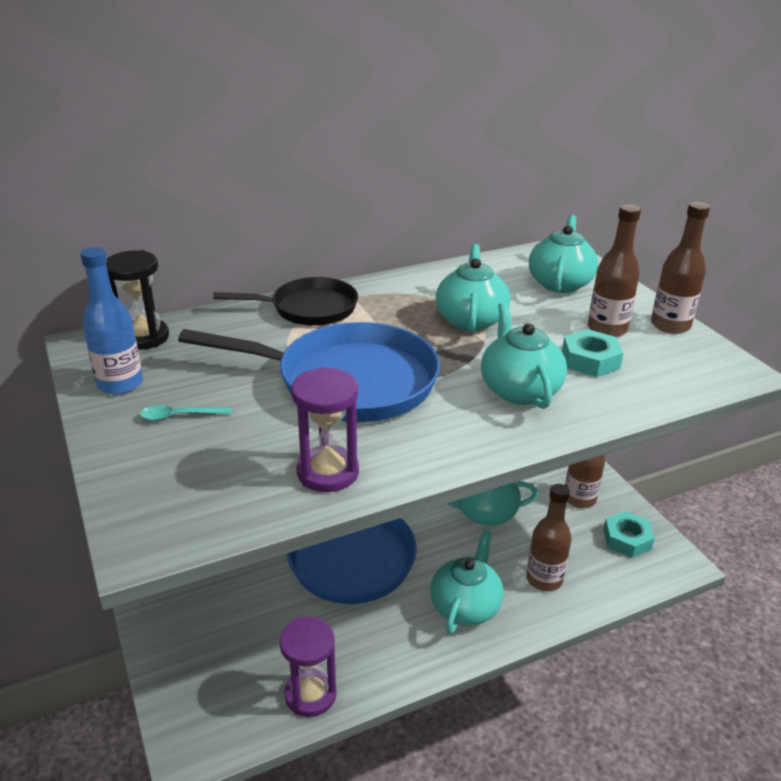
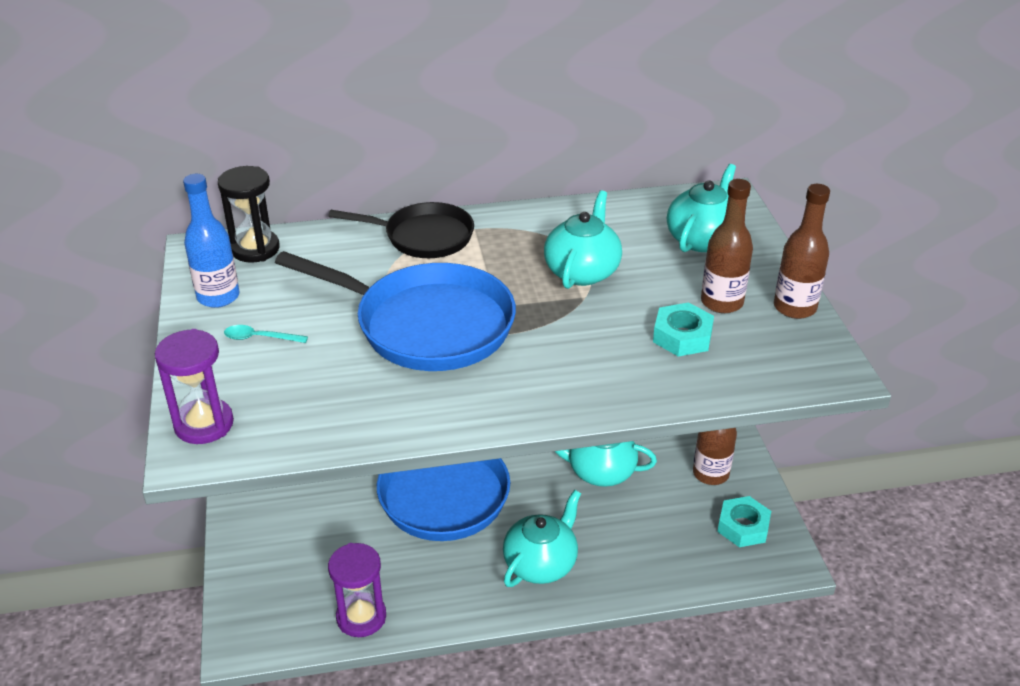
camera: 15 degrees right, 5 degrees up
purple hourglass [291,367,359,492] -> purple hourglass moved to [155,329,234,444]
turquoise teapot [481,303,567,409] -> none
brown bottle [526,484,571,591] -> none

